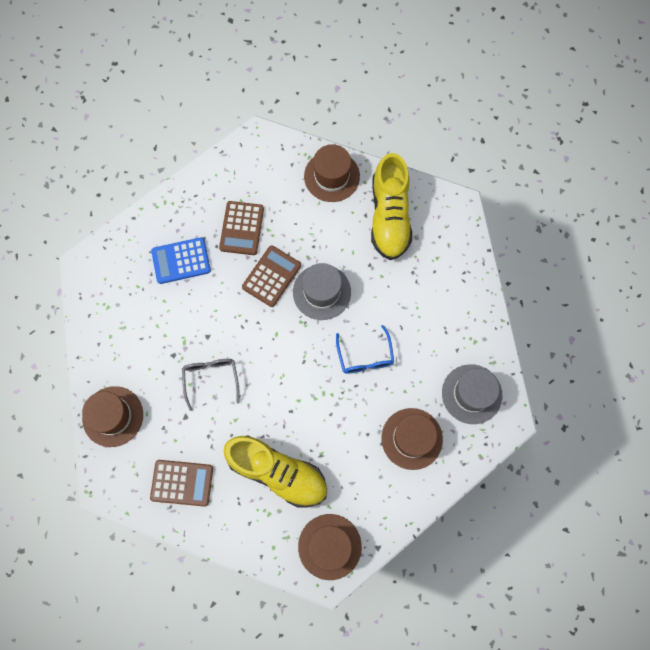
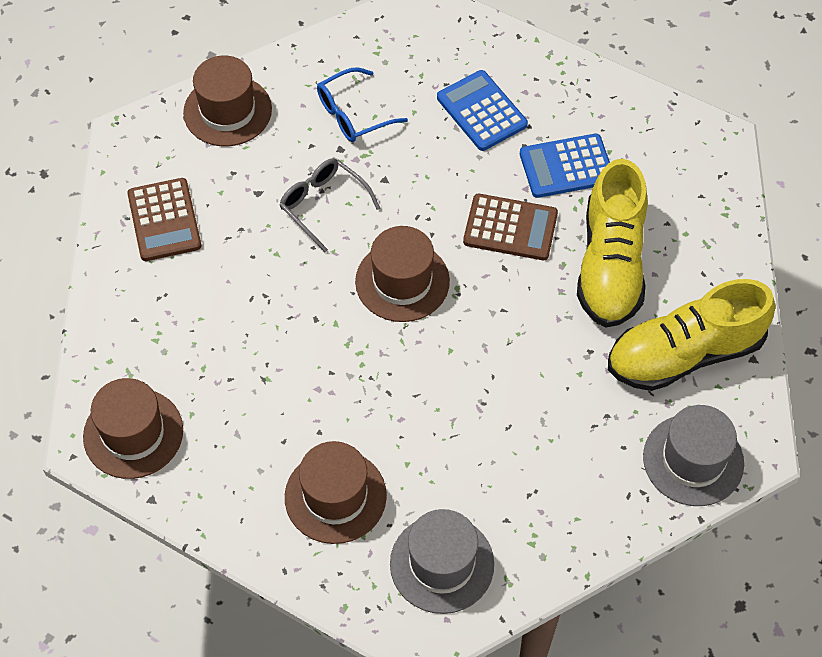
camera: 70 degrees right, 15 degrees down
grey glasses [182,359,240,411] -> grey glasses turned 105 degrees counterclockwise [279,158,380,252]
brown calculator [219,201,264,255] -> blue calculator [520,134,610,198]
yellow shoe [223,436,327,507] -> yellow shoe moved to [577,159,648,327]
grey hat [293,263,351,320] -> grey hat moved to [643,405,744,506]
brown hat [304,144,360,202] -> brown hat moved to [355,226,450,322]
blue glasses [336,325,394,374] -> blue glasses moved to [317,67,408,142]

